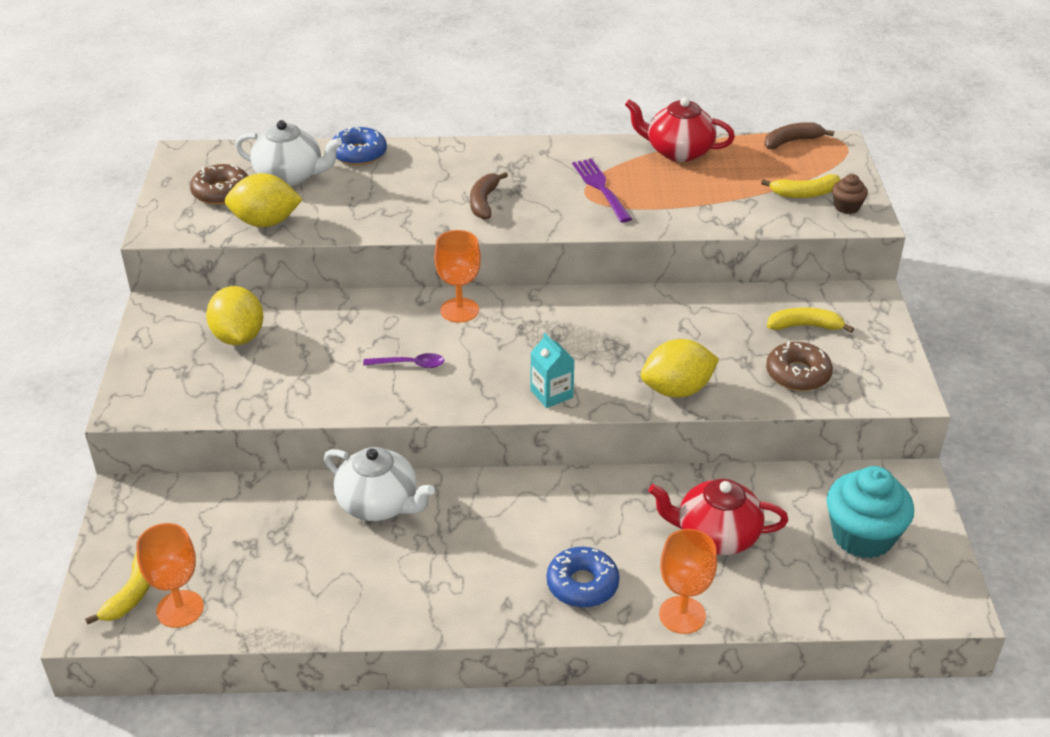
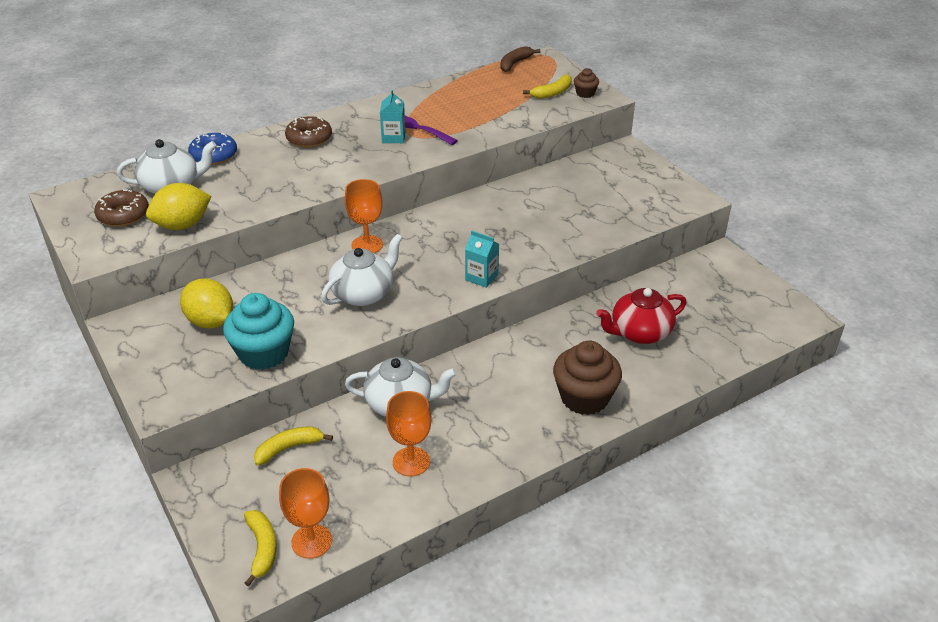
camera: 30 degrees left, 0 degrees up
purple spoon [363,353,444,368] -> white teapot [321,234,403,306]
brown banana [470,172,508,220] -> none
blue donut [547,547,619,608] -> brown cupcake [553,340,622,415]
red teapot [625,97,735,162] -> none
yellow lemon [641,339,719,397] -> none
orange goblet [659,529,717,634] -> orange goblet moved to [386,391,432,476]
brown donut [766,341,833,391] -> brown donut moved to [285,116,332,148]
yellow banana [767,307,854,333] -> yellow banana moved to [254,426,333,466]
turquoise cupcake [827,466,914,558] -> turquoise cupcake moved to [223,293,294,370]
none -> turquoise carton [380,90,405,143]

